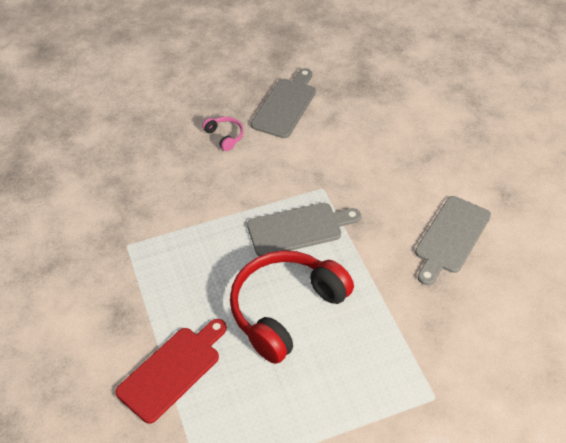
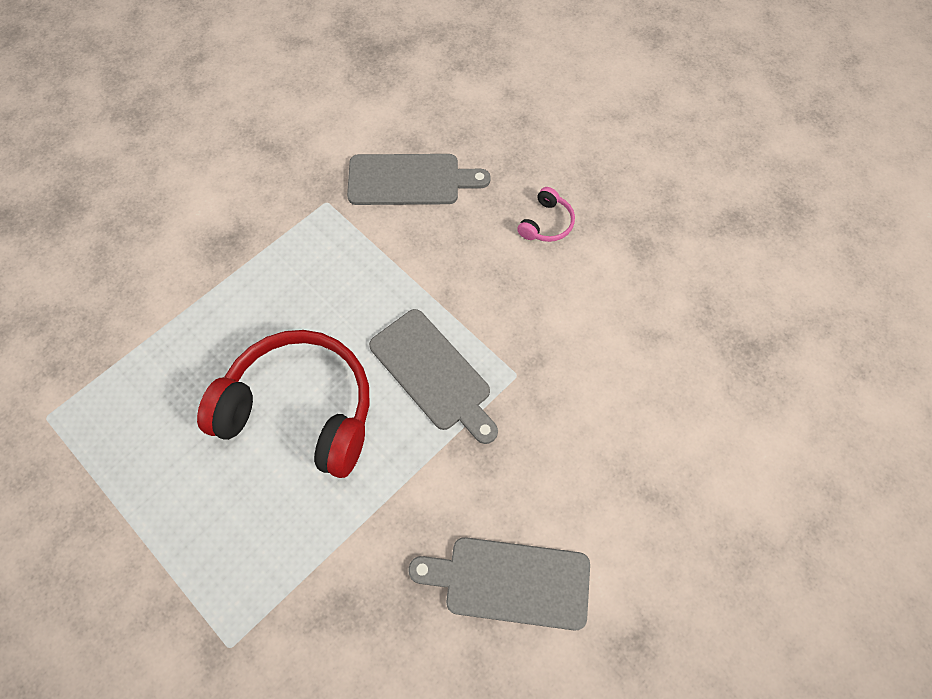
camera: 65 degrees right, 15 degrees up
red cutting board [115,319,227,424] -> none
grey cutting board [251,68,316,138] -> grey cutting board moved to [347,154,491,205]

